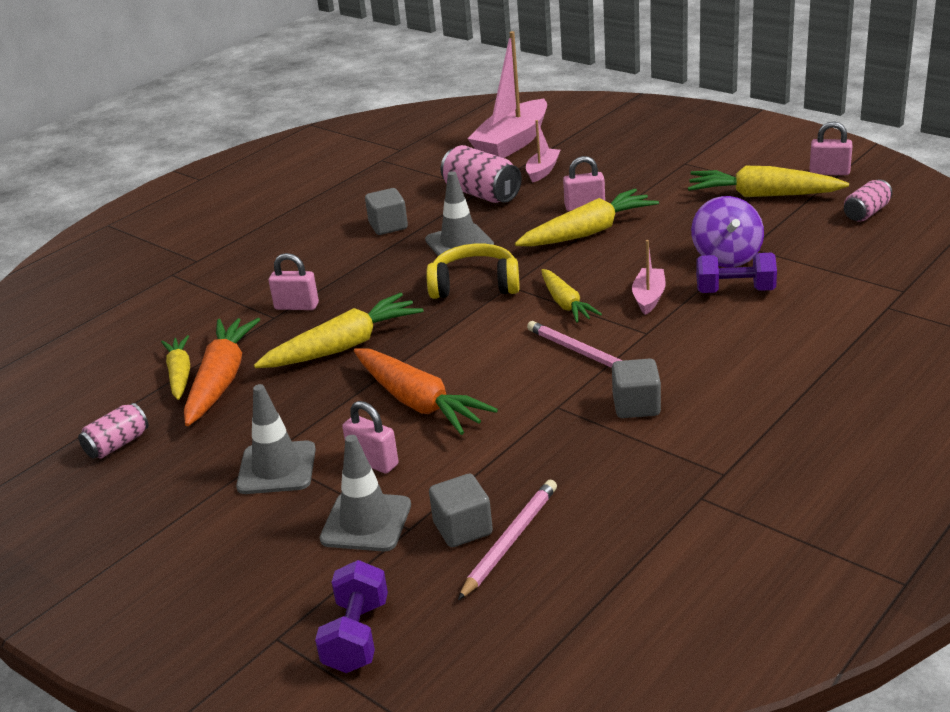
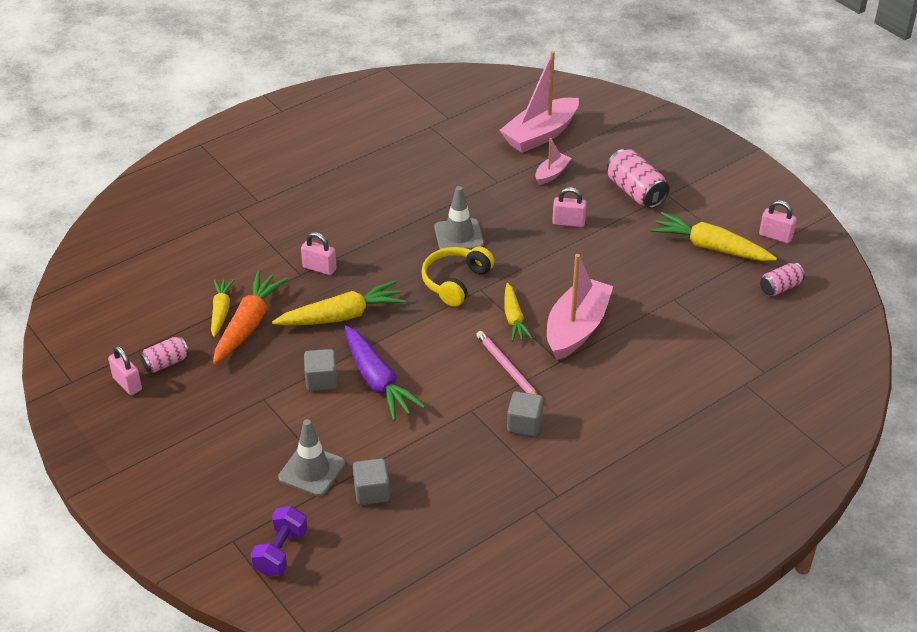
camera: 10 degrees right, 10 degrees up
grey traffic cone [236,384,316,494] -> none
pink padlock [342,401,399,474] -> pink padlock moved to [108,346,142,395]
orange carrot [354,348,498,435] -> purple carrot [345,326,425,421]
grey cube [365,188,408,235] -> grey cube moved to [304,349,337,391]
yellow headphones [426,244,519,299] -> yellow headphones turned 75 degrees counterclockwise [421,247,494,307]
pink can [440,145,522,203] -> pink can moved to [607,149,670,208]
pink pencil [458,480,557,600] -> none
yellow carrot [515,189,659,247] -> none
pink boat [632,240,666,315] -> pink boat [547,254,613,361], size x2.01
purple spinning top [691,196,764,267] -> none
purple dumbbell [696,253,777,293] -> none

